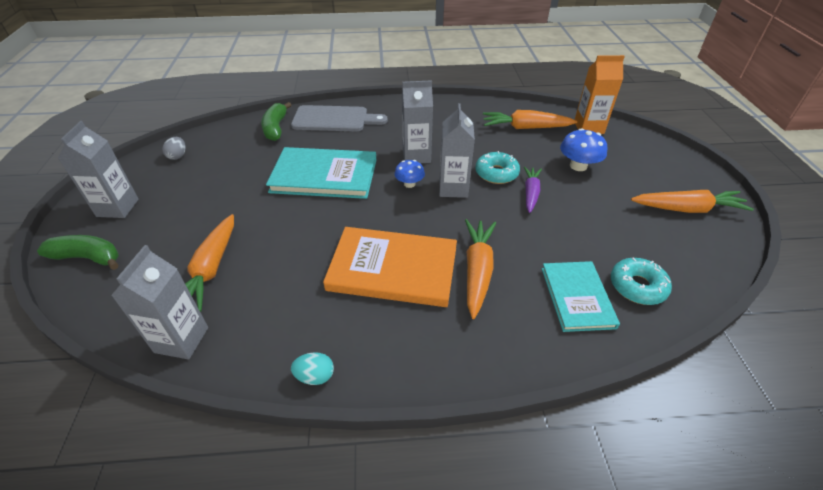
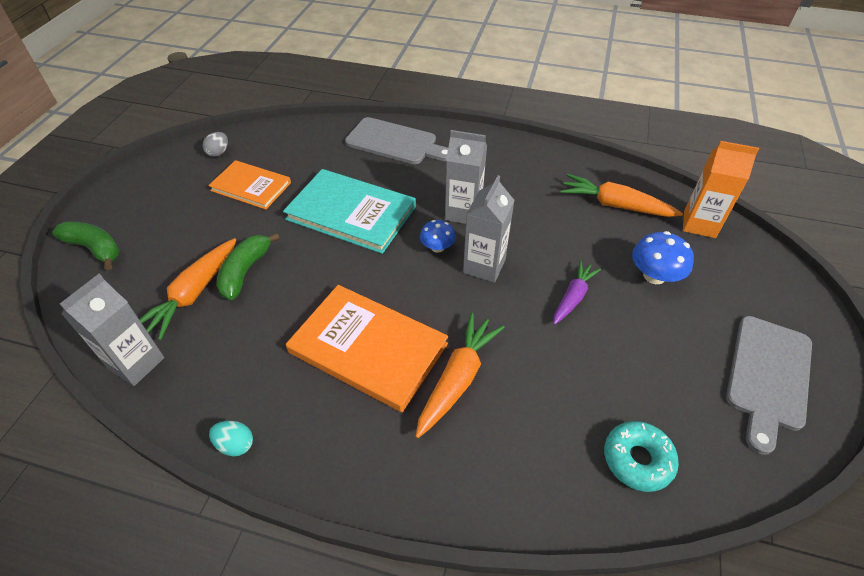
camera: 20 degrees right, 5 degrees up
grey carton [58,121,139,218] -> none
green banana [261,102,291,141] -> green banana moved to [216,232,279,300]
turquoise donut [475,151,520,184] -> none
turquoise book [542,261,620,332] -> none
orange carrot [631,190,754,213] -> grey cutting board [726,316,812,455]
none -> orange book [208,160,291,210]

